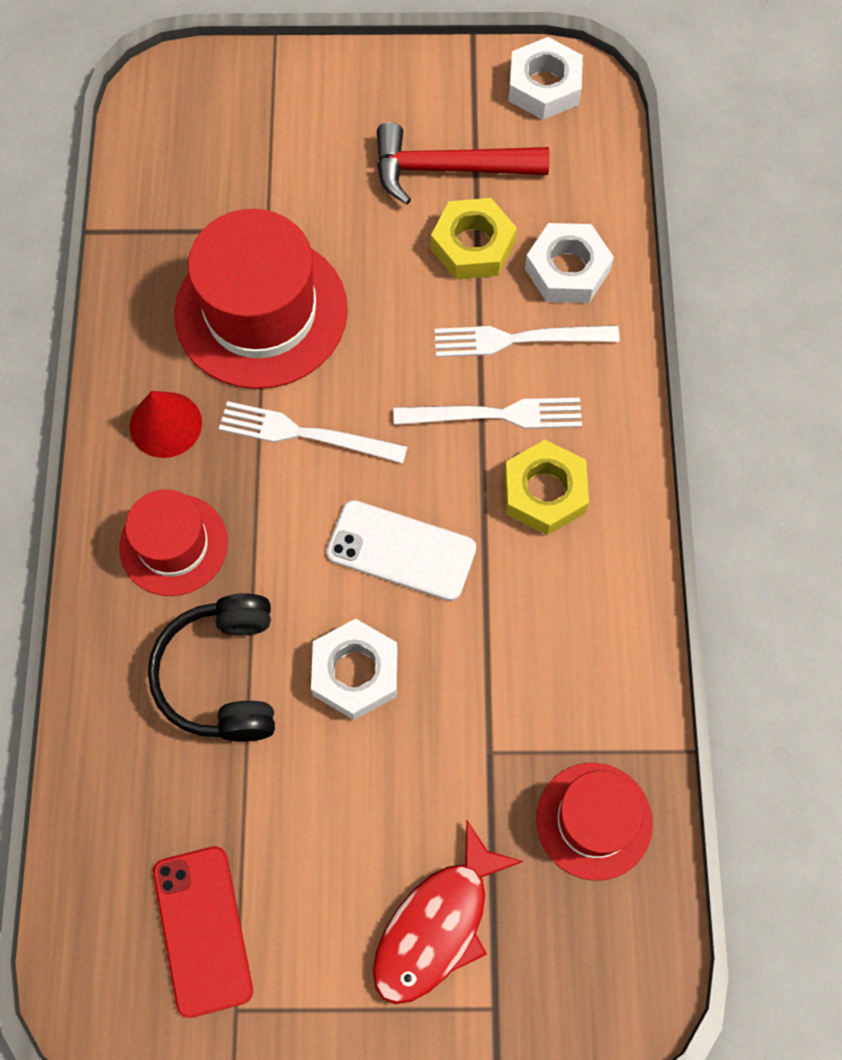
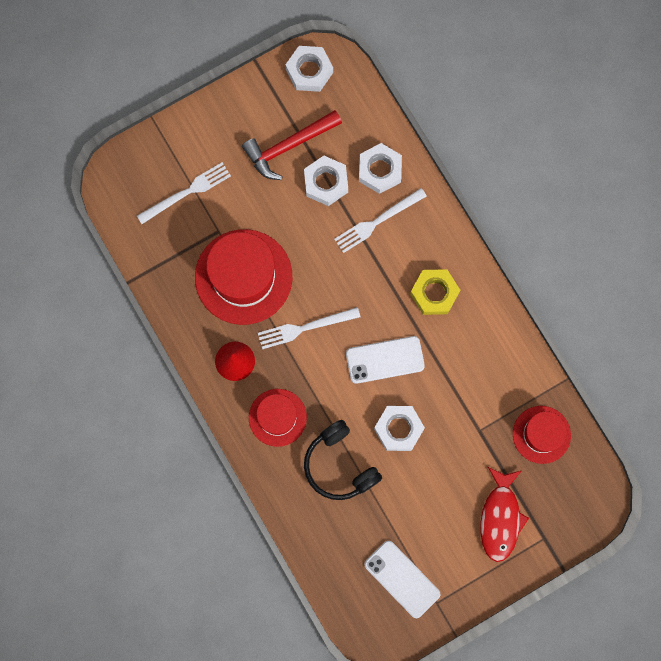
camera: 30 degrees left, 10 degrees up
red phone [153,846,253,1018] -> white phone [364,541,441,618]
white fork [393,398,582,429] -> white fork moved to [137,162,231,224]
yellow nut [431,198,517,279] -> white nut [304,156,348,206]

